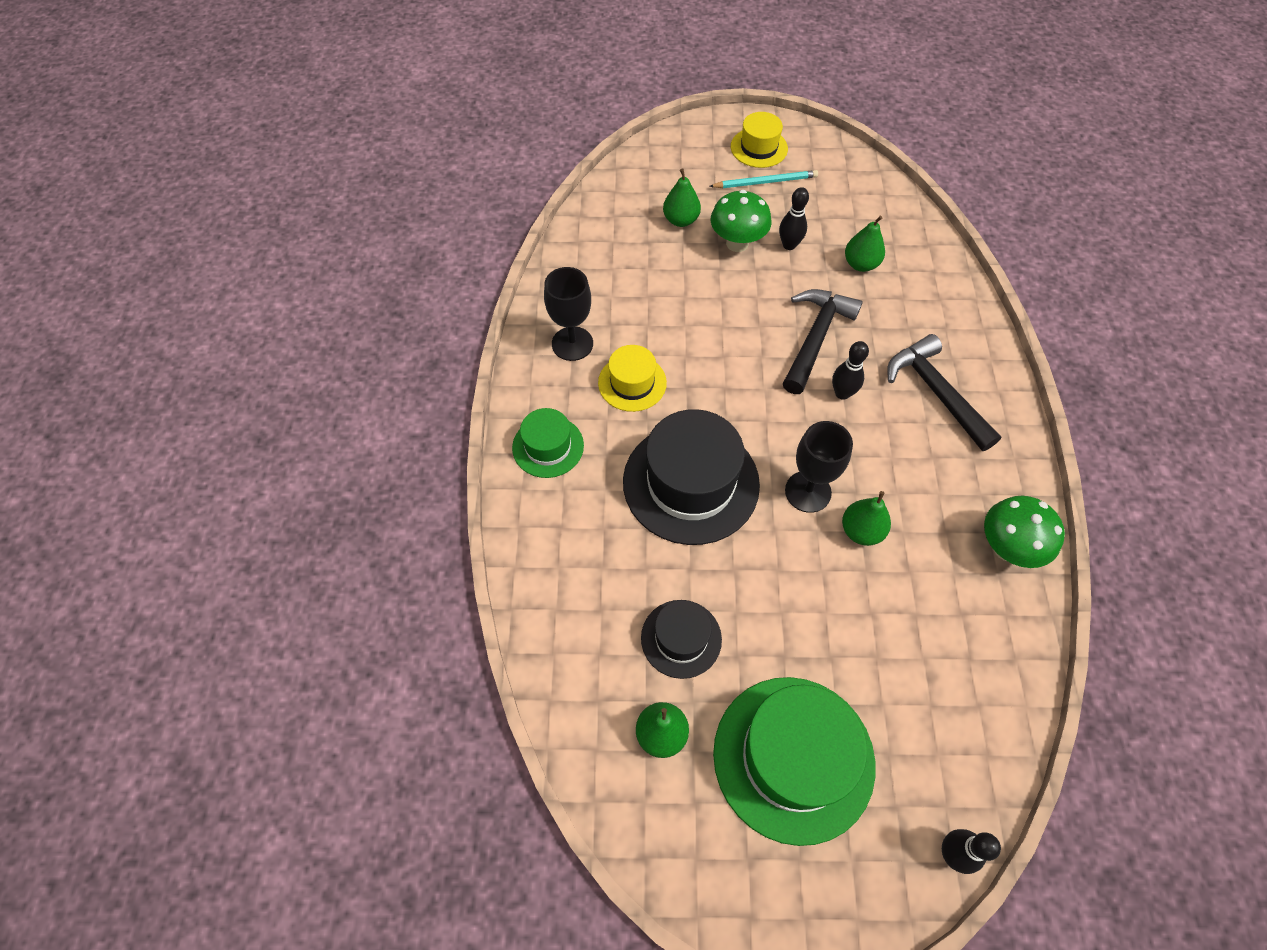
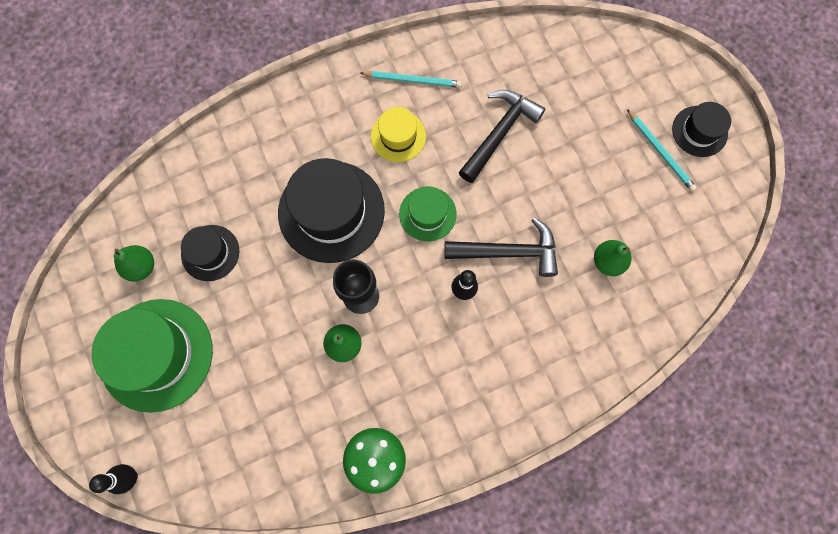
camera: 65 degrees right, 15 degrees up
green hat [512,408,584,478] -> green hat moved to [399,186,456,241]
black goblet [544,267,593,361] -> turquoise pencil [360,71,462,88]
green pear [663,169,701,227] -> none
green mushroom [711,190,771,252] -> none
yellow hat [731,112,788,168] -> black hat [672,102,731,157]
black bowling pin [779,187,809,250] -> none
black hammer [887,334,1001,451] -> black hammer moved to [459,90,545,183]

